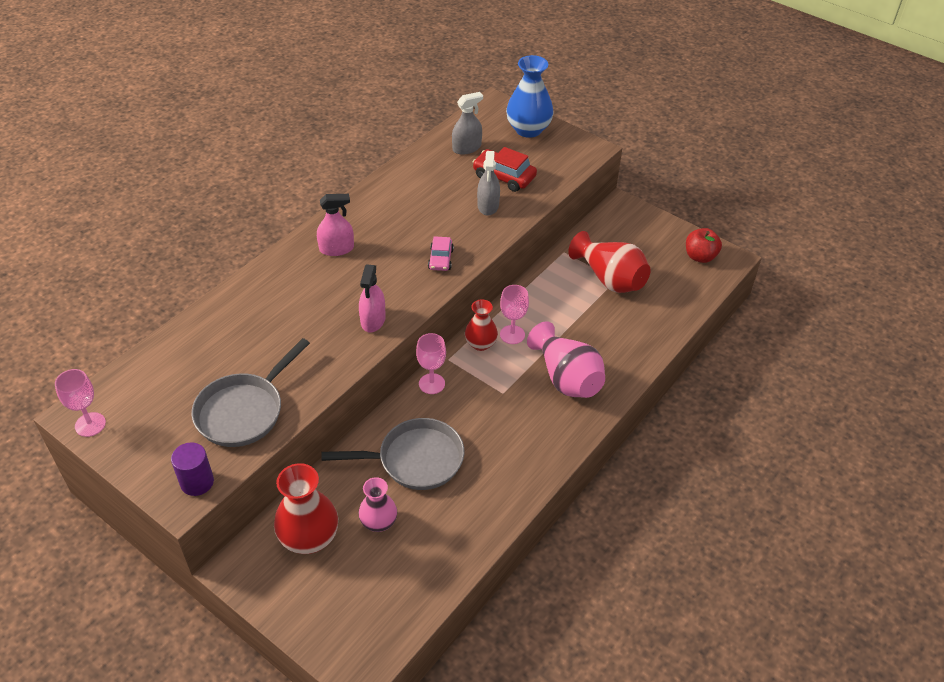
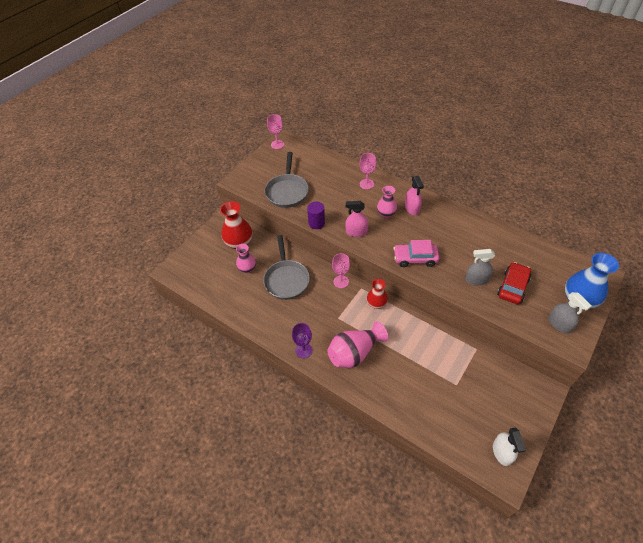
camera: 90 degrees right, 5 degrees up
purple cylinder [171,442,214,496] -> purple cylinder moved to [307,202,325,229]
grey pan [192,338,310,447] -> grey pan turned 120 degrees counterclockwise [265,152,309,208]
pink car [428,236,454,271] -> pink car [393,240,439,267], size x1.57
grey spray bottle [452,92,483,155] -> grey spray bottle moved to [549,292,592,334]
pink goblet [500,285,529,344] -> pink goblet moved to [360,153,376,189]
red vase [568,231,650,293] -> none
red apple [686,228,722,263] -> white spray bottle [493,428,526,466]
none -> purple goblet [292,323,313,358]
none -> pink vase [377,186,397,218]

